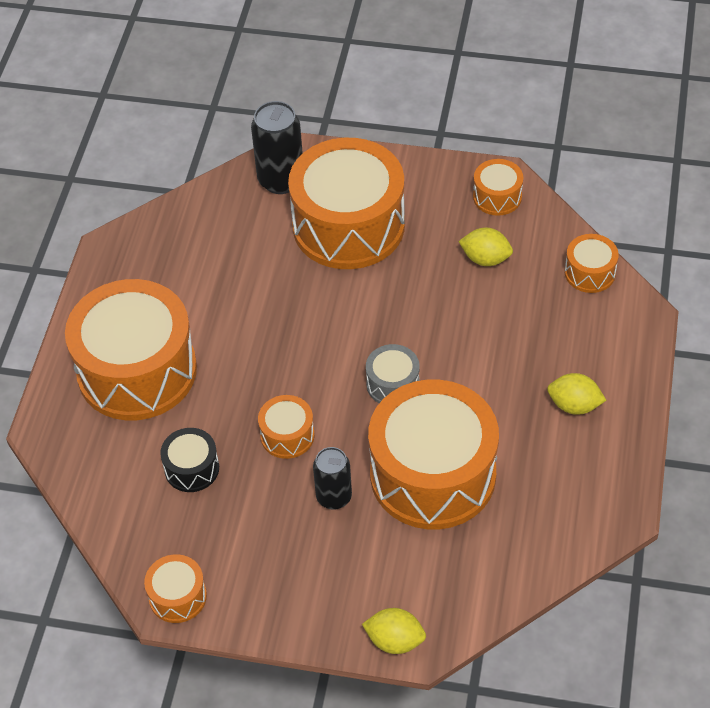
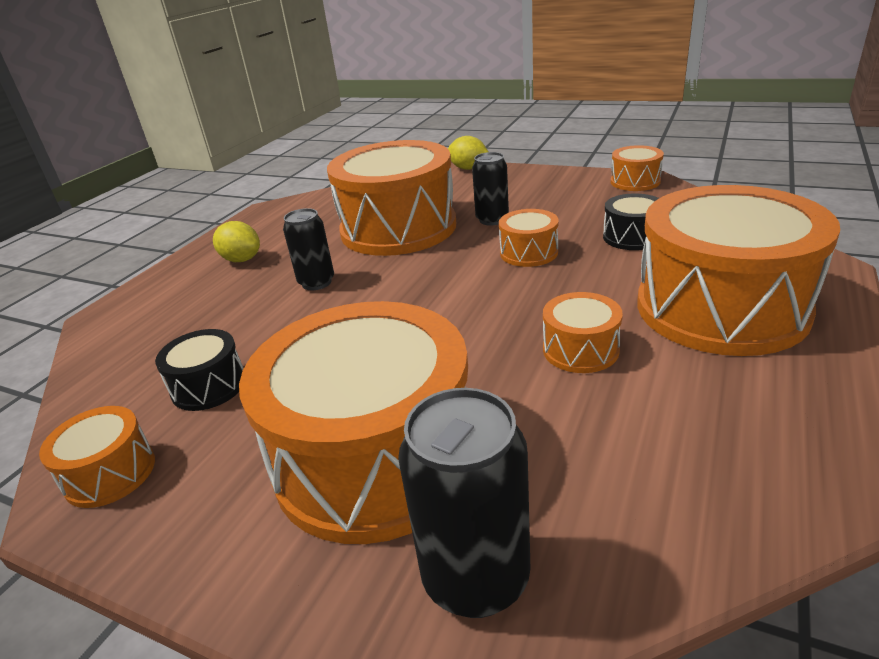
camera: 165 degrees left, 20 degrees down
grey drum [366,344,420,403] -> none
yellow lemon [458,228,513,266] -> black drum [155,329,244,411]
orange drum [565,234,619,293] -> orange drum moved to [543,292,623,373]
none -> black can [283,208,334,290]

